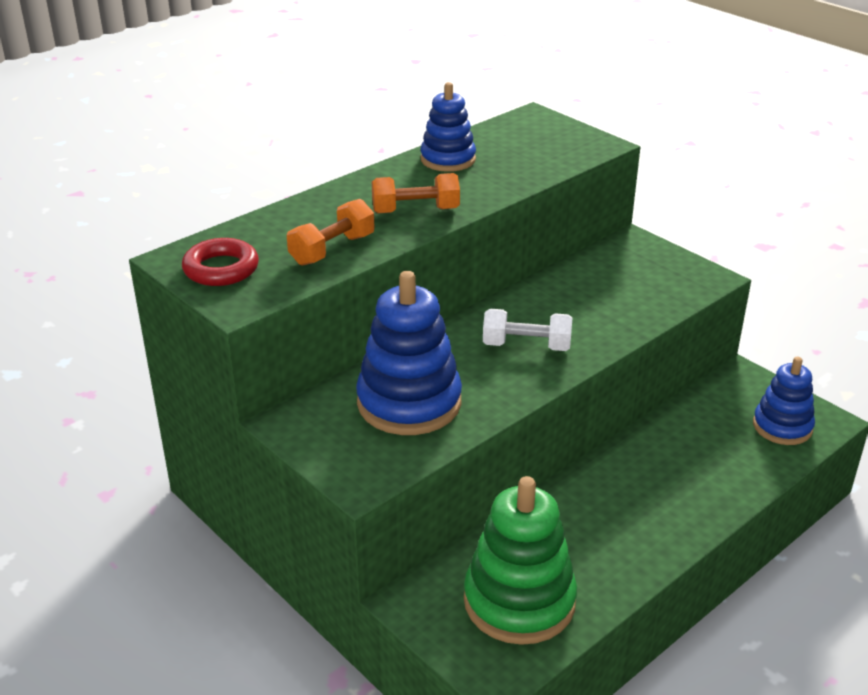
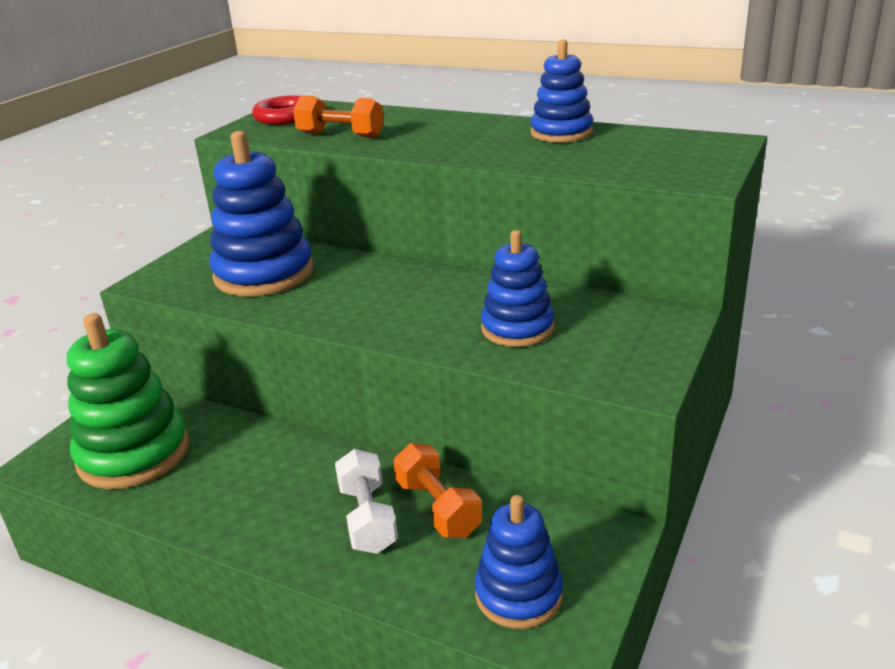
camera: 70 degrees right, 5 degrees down
orange dumbbell [372,173,460,213] -> orange dumbbell moved to [393,443,482,538]
white dumbbell [483,309,572,351] -> white dumbbell moved to [335,449,398,554]
none -> blue stacking toy [481,230,554,347]

